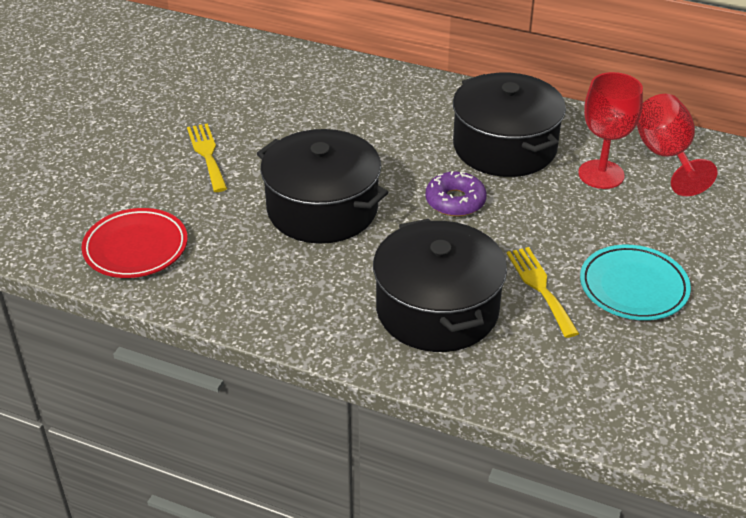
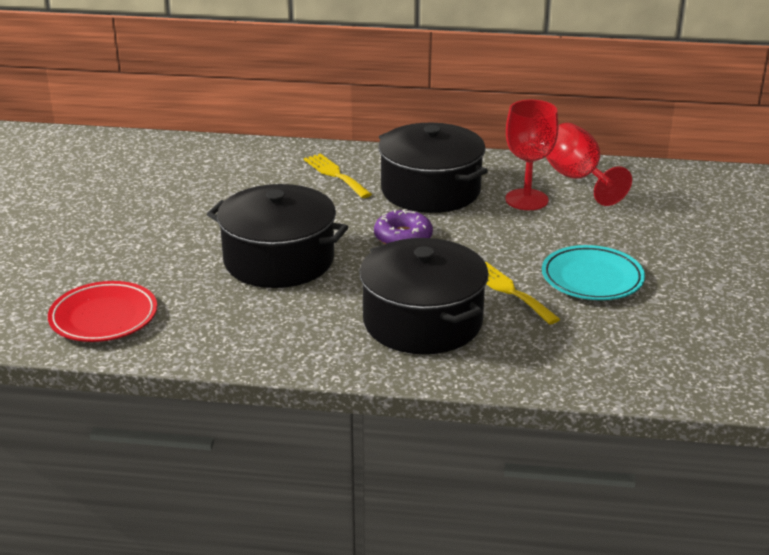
camera: 15 degrees left, 10 degrees down
yellow fork [187,123,227,192] -> yellow fork moved to [304,153,372,198]

